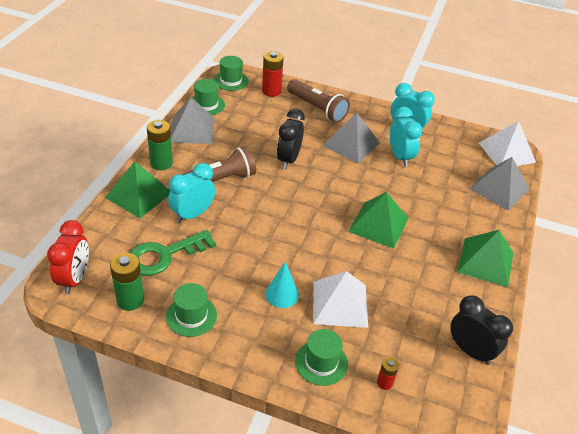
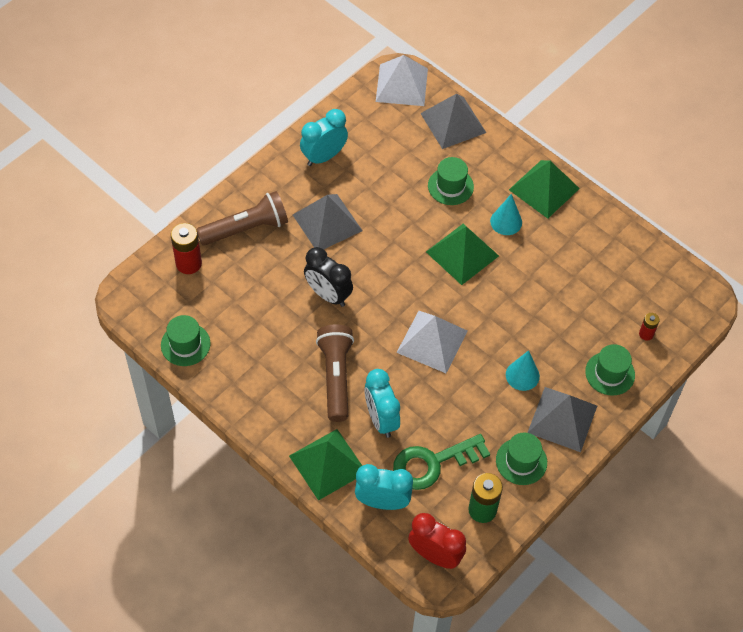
camera: 65 degrees left, 15 degrees up
green key [130,230,216,276] -> green key turned 75 degrees clockwise [393,434,490,490]
green battery [147,120,173,170] -> none
grey pyramid [171,97,215,144] -> grey pyramid moved to [527,387,597,452]
green hat [214,56,249,91] -> green hat moved to [428,157,474,205]
white pyramid [313,271,368,328] -> white pyramid moved to [396,311,467,373]
turquoise clock [390,107,422,167] -> turquoise clock moved to [355,464,413,510]
black clock [450,295,513,365] -> none
none -> turquoise cone [490,194,522,235]

